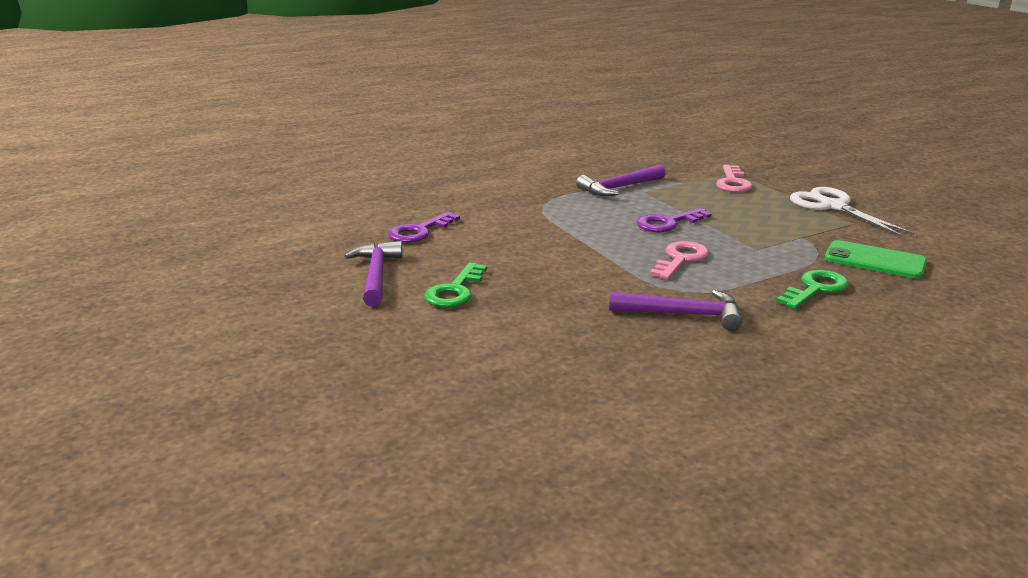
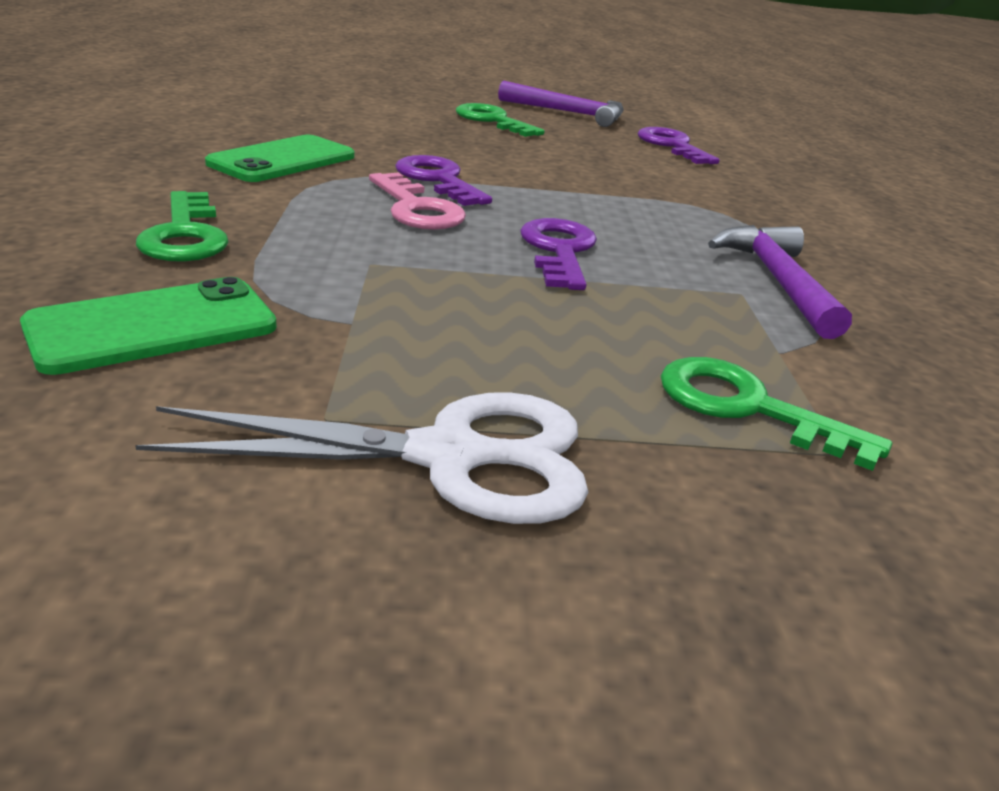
camera: 115 degrees right, 5 degrees up
purple hammer [609,290,742,331] -> green phone [205,135,354,182]
pink key [716,165,752,193] -> green key [661,357,892,471]
none -> purple key [395,155,492,206]

